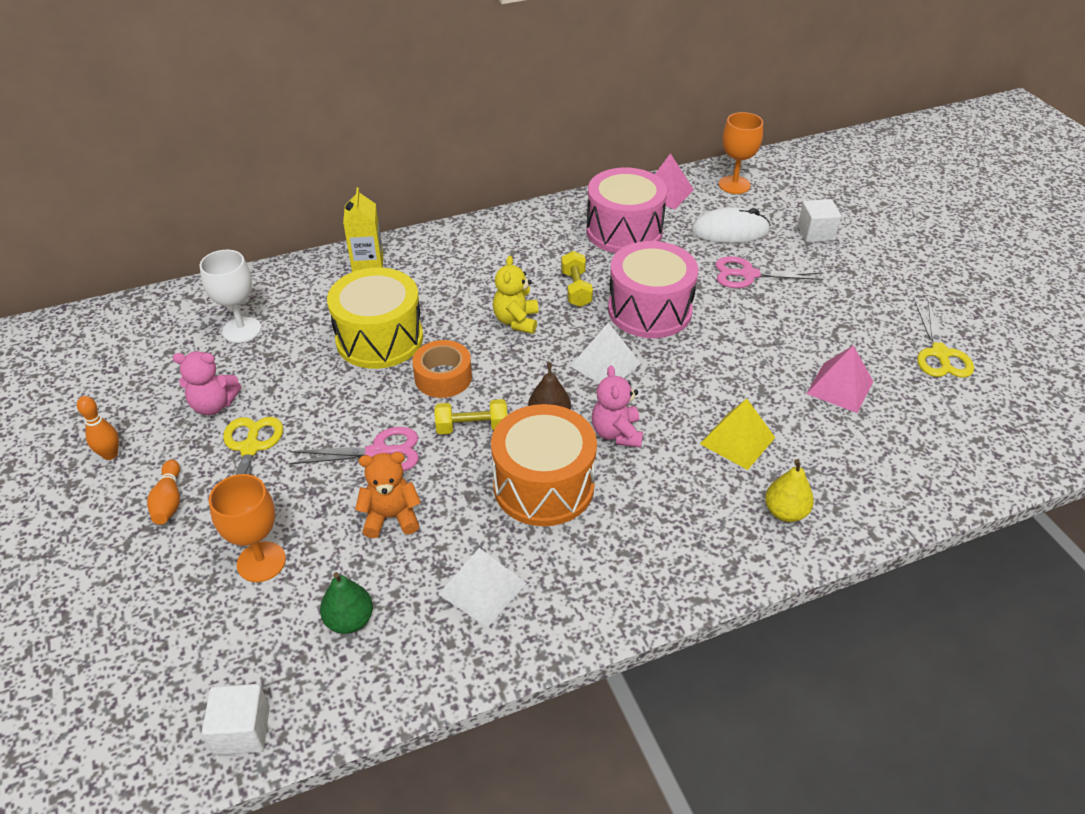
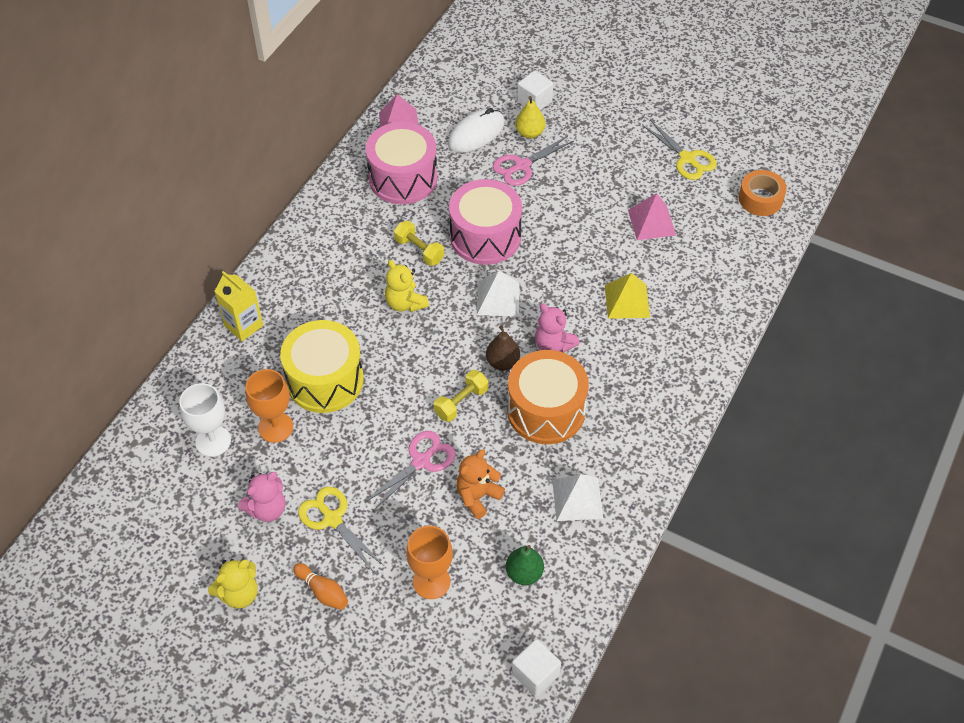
camera: 40 degrees left, 10 degrees up
orange bowling pin [77,396,119,460] -> yellow teddy bear [208,559,258,609]
orange tape [412,340,472,398] -> orange tape moved to [739,170,787,216]
orange goblet [719,112,763,194] -> orange goblet moved to [246,369,293,443]
yellow pear [765,459,814,522] -> yellow pear moved to [515,96,545,138]

